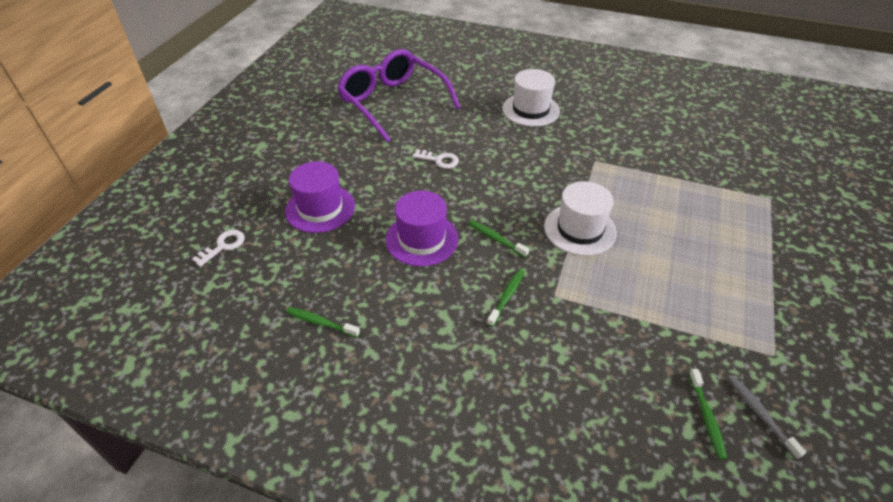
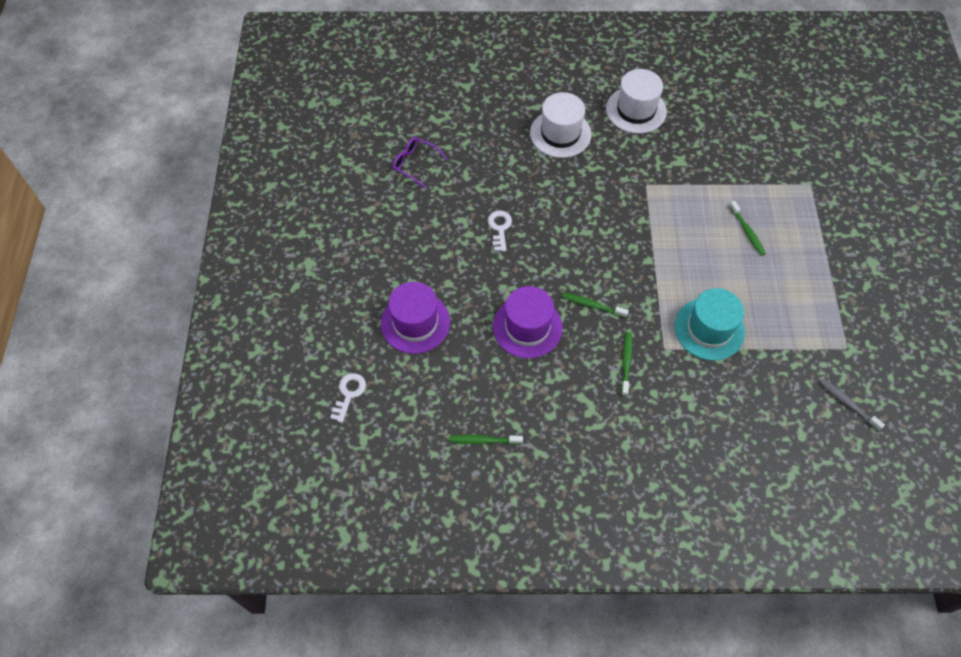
camera: 20 degrees left, 15 degrees up
purple glasses [337,49,461,142] -> purple glasses [393,137,447,188], size x0.43
white key [413,149,459,169] -> white key turned 90 degrees counterclockwise [488,210,512,252]
white hat [544,181,617,256] -> white hat moved to [606,69,667,134]
green toothbrush [689,369,727,459] -> green toothbrush moved to [729,201,766,256]
none -> turquoise hat [674,288,745,361]

